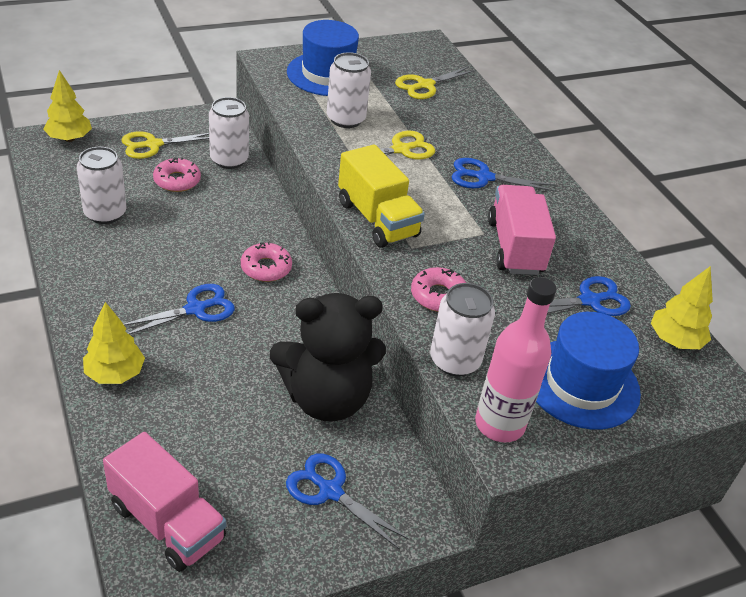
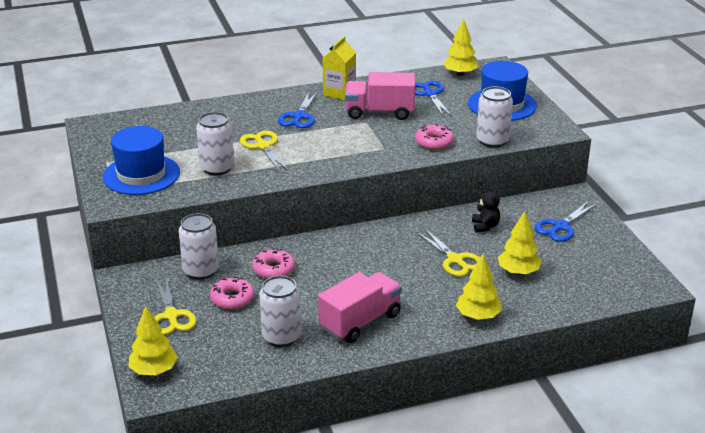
camera: 80 degrees left, 10 degrees down
pink truck [103,432,226,572] -> pink truck moved to [318,272,402,343]
blue scissors [124,284,235,335] -> none
pink donut [241,241,292,282] -> pink donut moved to [252,248,295,279]
black teddy bear [270,293,386,422] -> black teddy bear [472,186,500,233], size x0.40
yellow truck [338,144,425,248] -> none
yellow scissors [395,66,476,99] -> yellow scissors moved to [416,228,480,277]
pink bottle [475,277,557,442] -> none
none -> yellow carton [322,36,356,100]
none -> yellow tree [498,211,542,275]

